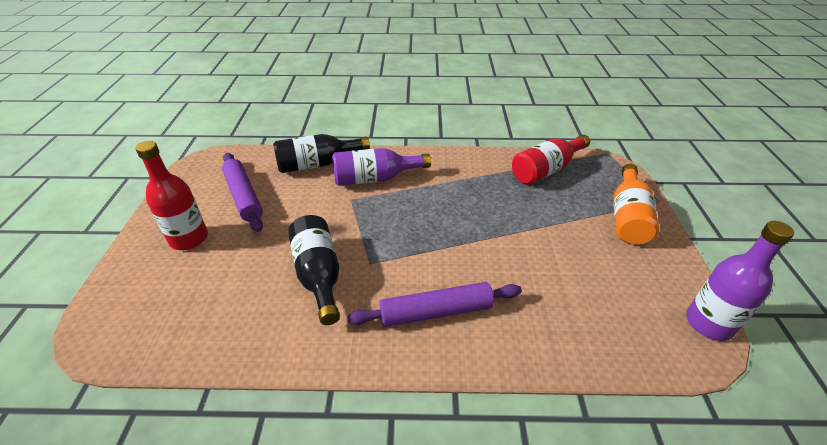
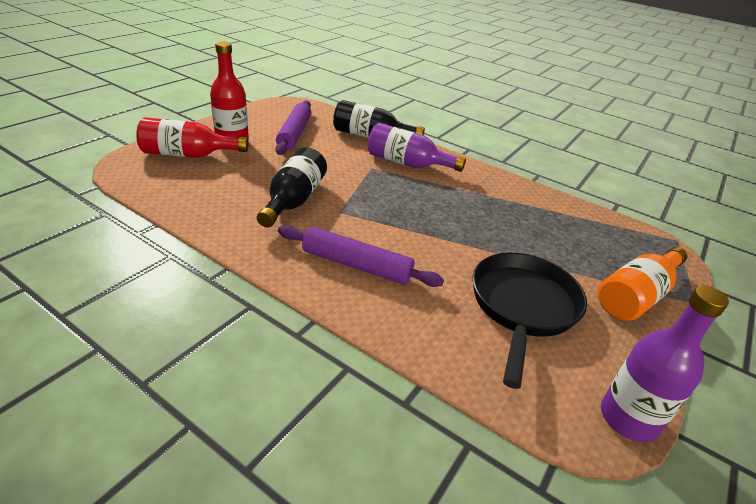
camera: 30 degrees right, 5 degrees down
red bottle [512,135,590,185] -> red bottle moved to [136,117,248,158]
none -> black pan [472,253,587,389]

